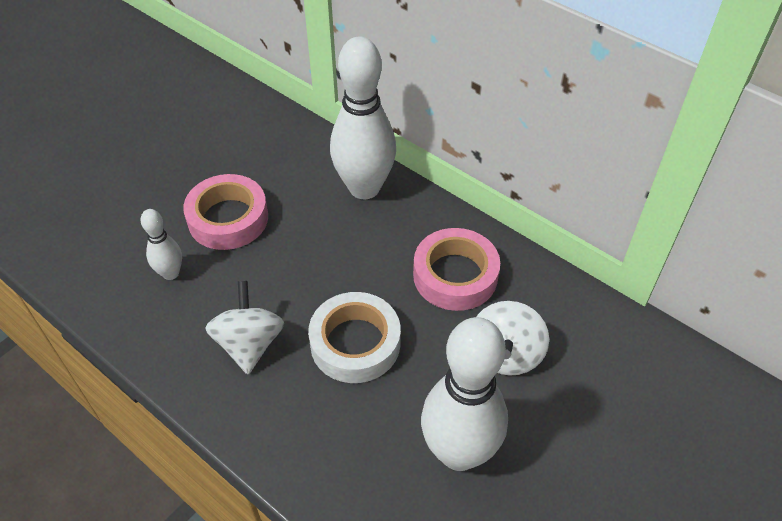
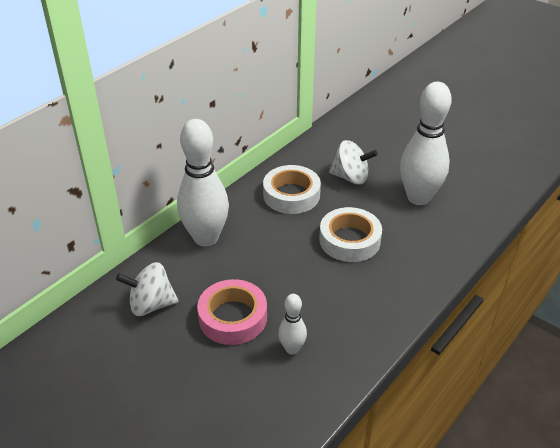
camera: 90 degrees left, 10 degrees down
white spinning top [205,281,284,374] -> white spinning top moved to [116,262,178,316]
pink tape [413,228,500,311] -> white tape [263,165,321,214]

